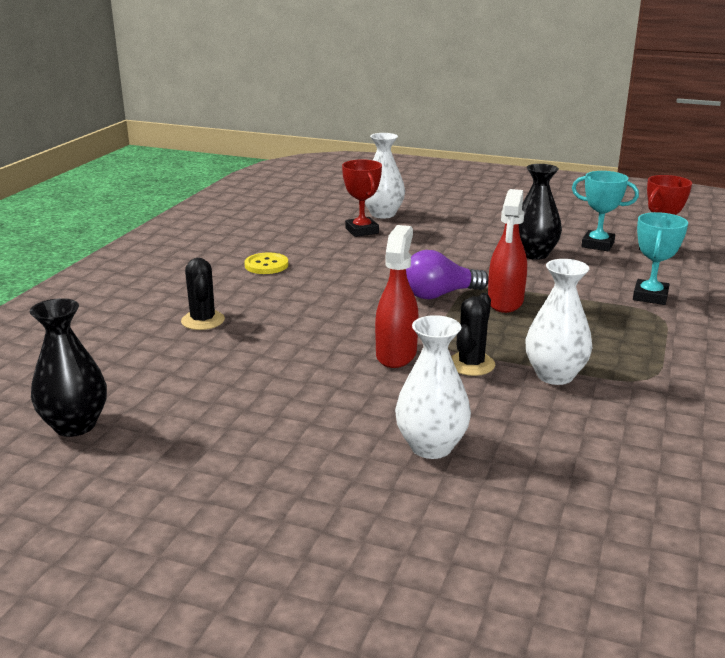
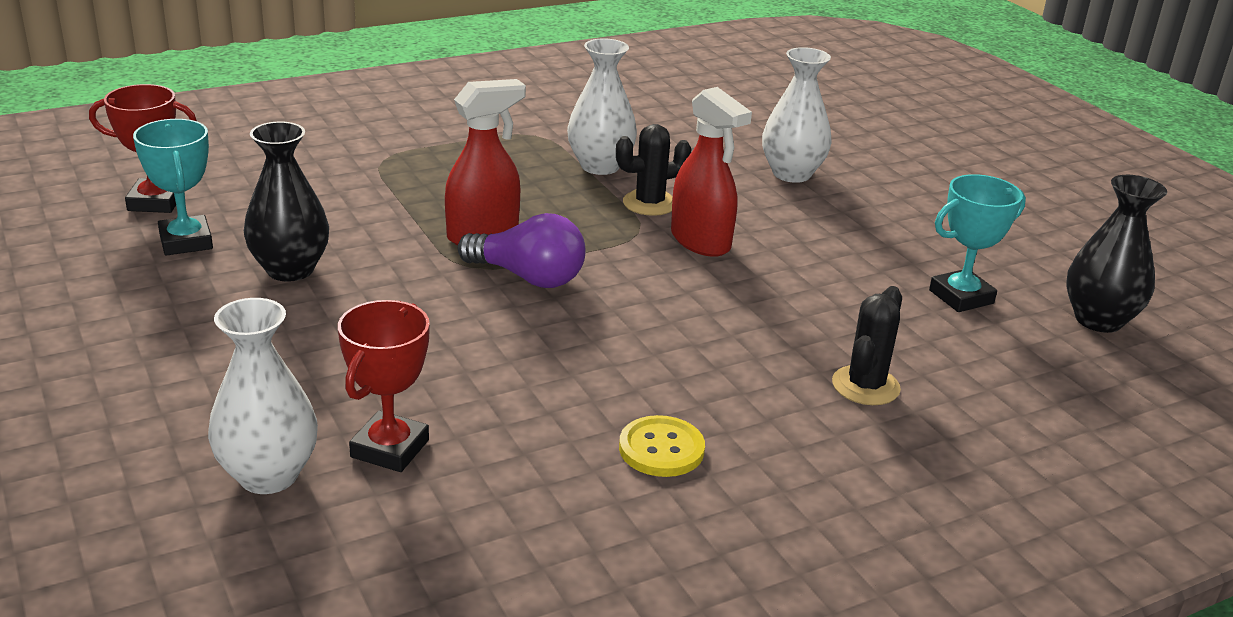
camera: 140 degrees left, 5 degrees up
red spray bottle [375,225,419,368] -> red spray bottle turned 90 degrees counterclockwise [671,87,752,257]
turquoise trophy [633,212,688,305] -> turquoise trophy moved to [929,174,1026,312]

